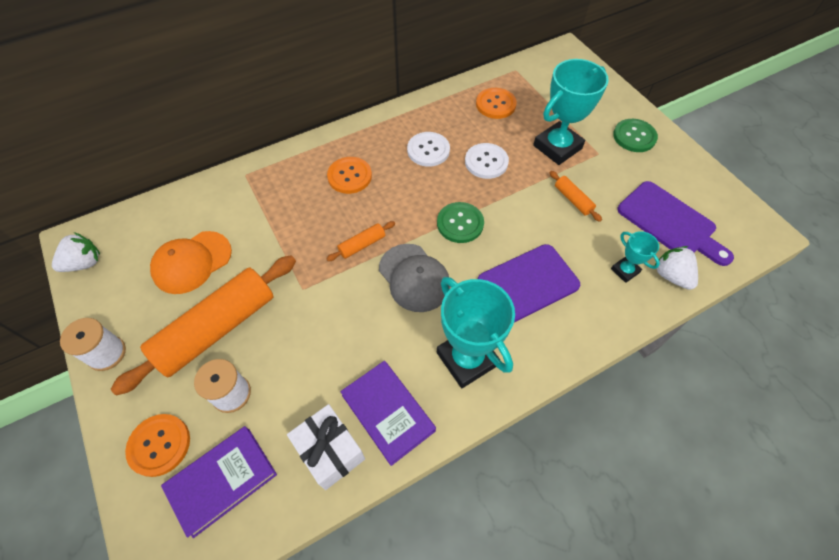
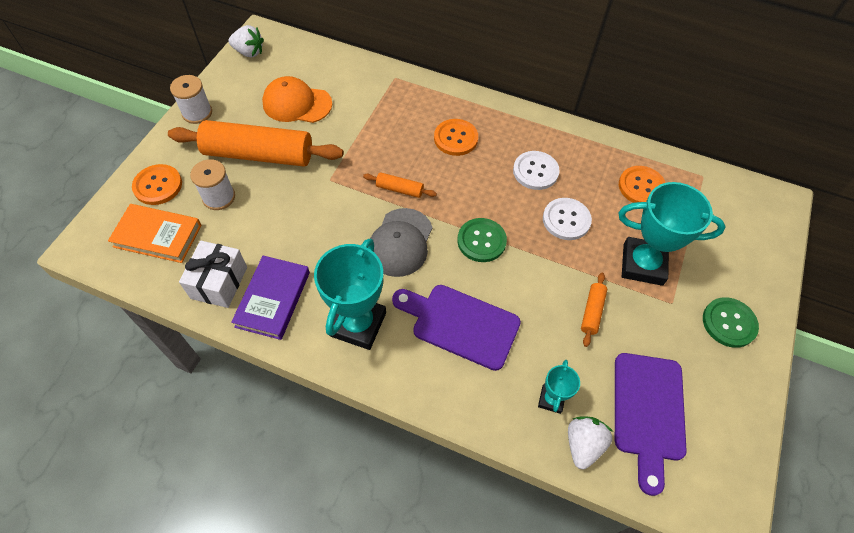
camera: 50 degrees right, 0 degrees up
purple book [161,426,277,538] -> orange book [108,204,202,263]

